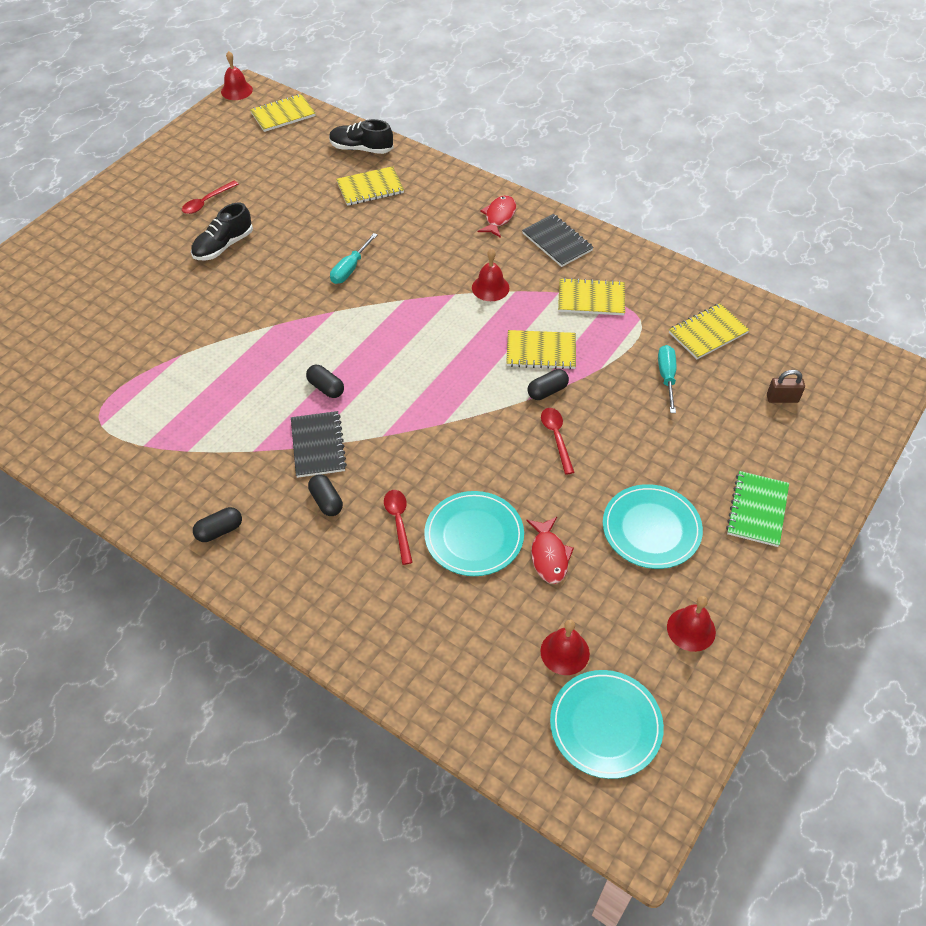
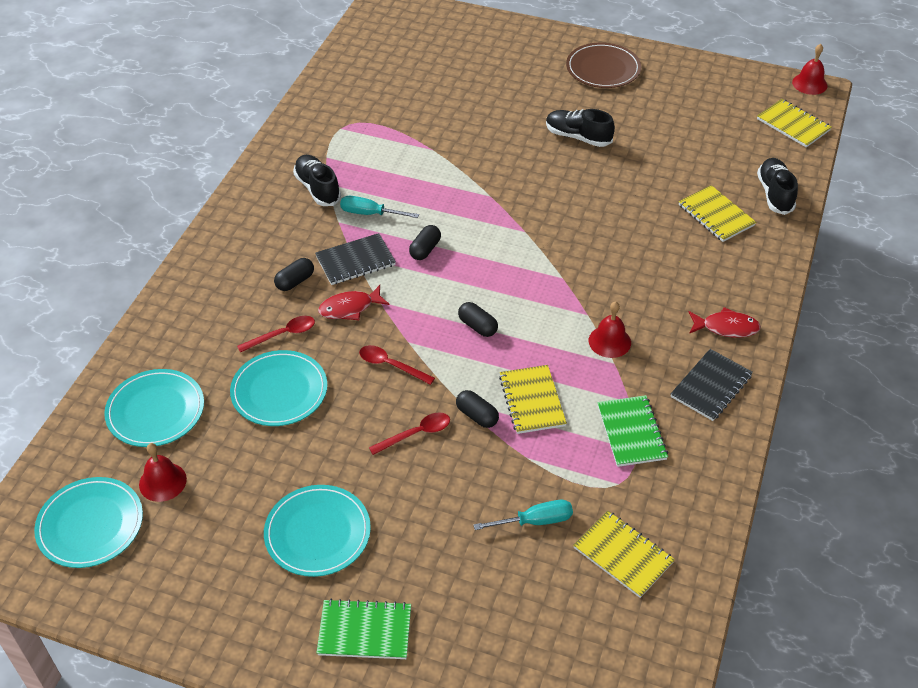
camera: 75 degrees right, 5 degrees down
red spoon [182,181,238,214] -> red spoon moved to [359,345,435,385]
black capsule [193,507,242,542] -> black capsule moved to [458,302,498,337]
turquoise screwdriver [330,233,377,284] -> turquoise screwdriver moved to [340,196,419,218]
red fish [526,517,574,584] -> red fish moved to [318,285,390,320]
yellow notebook [558,278,625,315] -> green notebook [597,395,668,467]
red bell [667,596,716,652] -> none
brown padlock [767,370,805,403] -> none
none -> turquoise plate [104,369,204,447]
none -> black shoe [293,155,341,206]
none -> brown plate [566,42,641,88]

